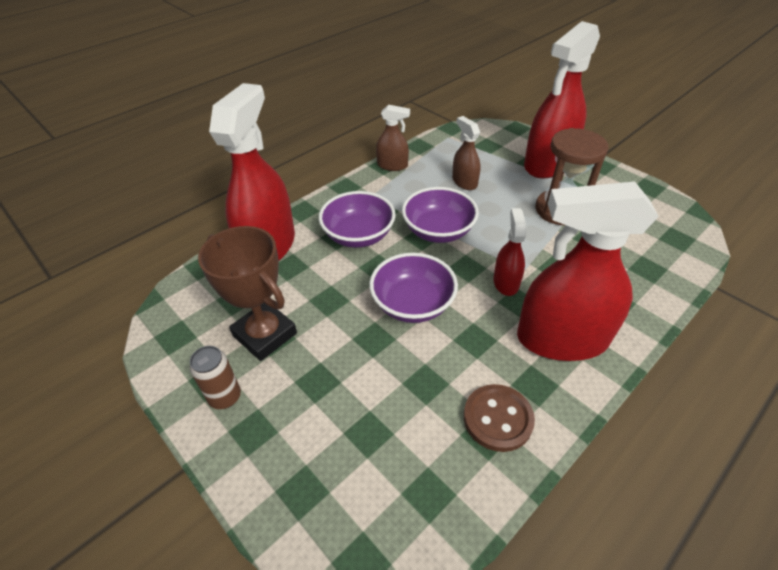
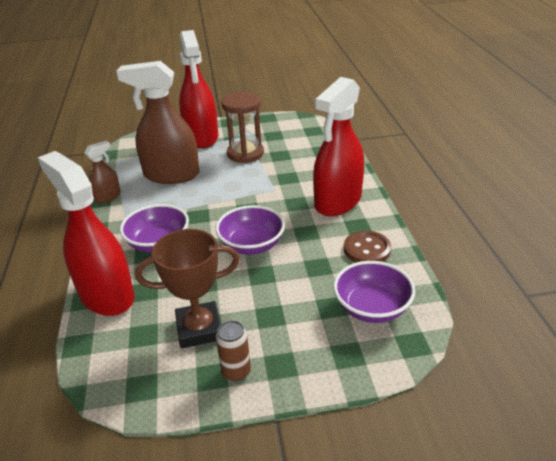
camera: 55 degrees left, 10 degrees down
purple bowl [402,187,479,243] -> purple bowl moved to [333,261,415,323]
brown spray bottle [452,116,481,190] -> brown spray bottle [117,61,199,184], size x2.07
red spray bottle [493,208,527,296] -> none

